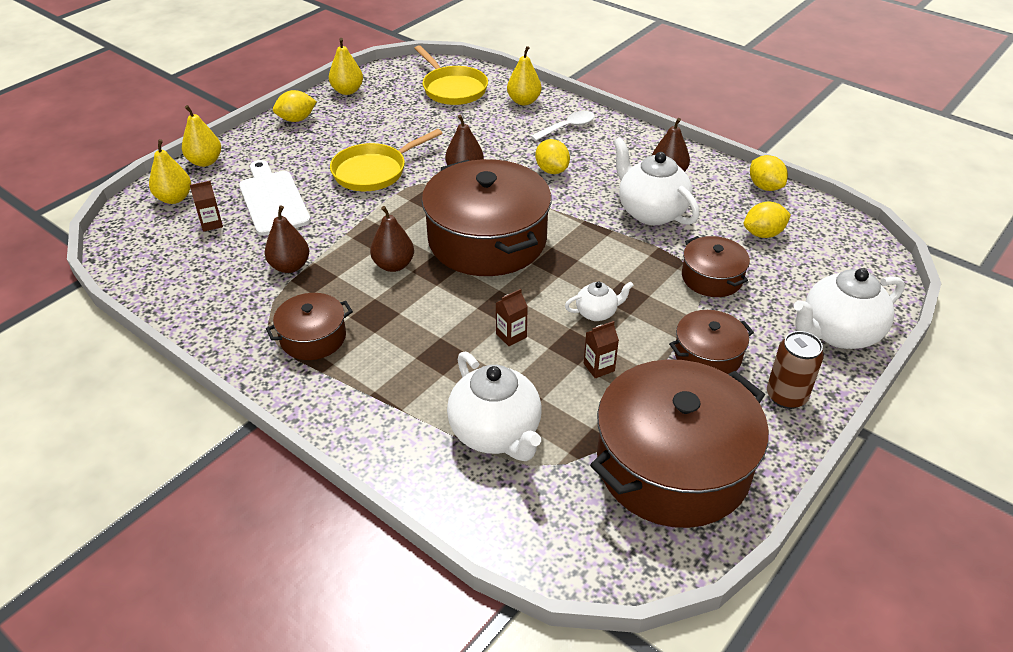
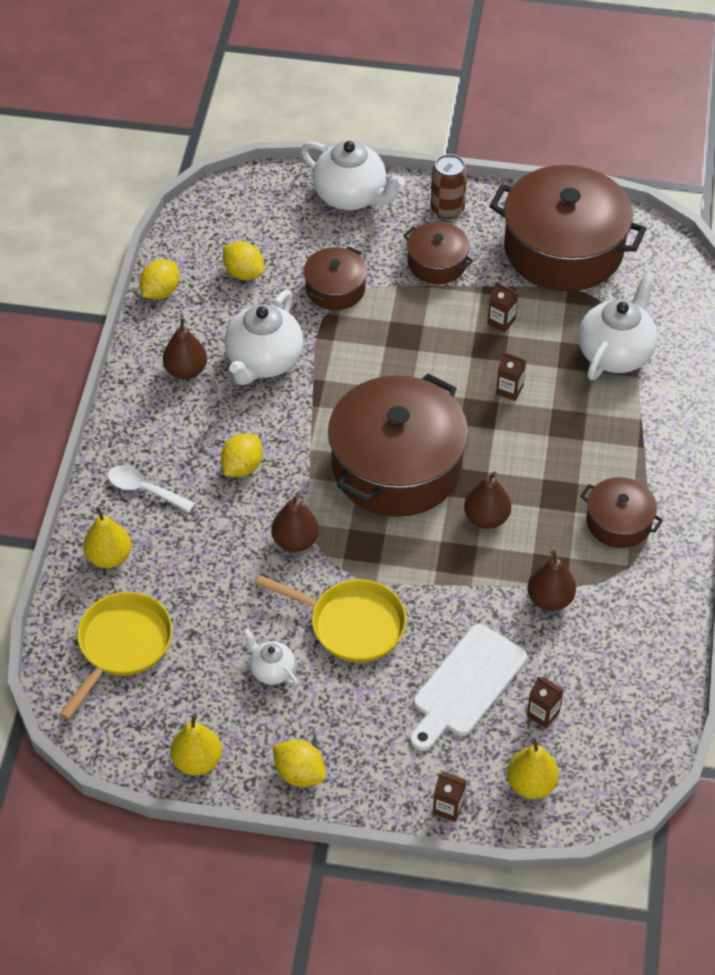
camera: 120 degrees left, 10 degrees up
yellow pear [182,105,221,167] -> brown carton [433,771,466,822]
white teapot [565,281,634,321] -> white teapot moved to [243,629,298,686]

